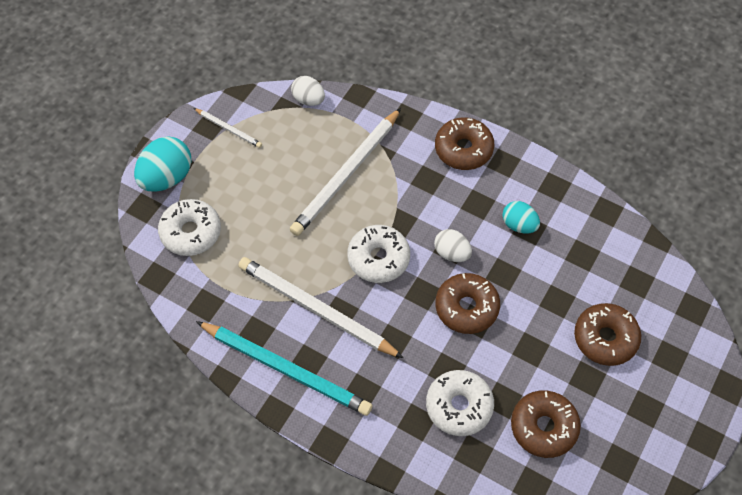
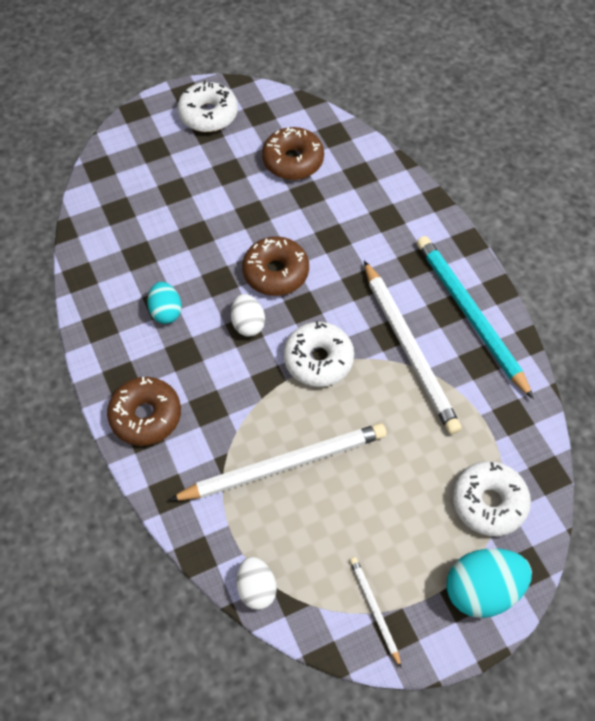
camera: 145 degrees left, 0 degrees up
white donut [426,370,494,436] -> white donut moved to [177,81,238,132]
brown donut [574,303,641,366] -> none

